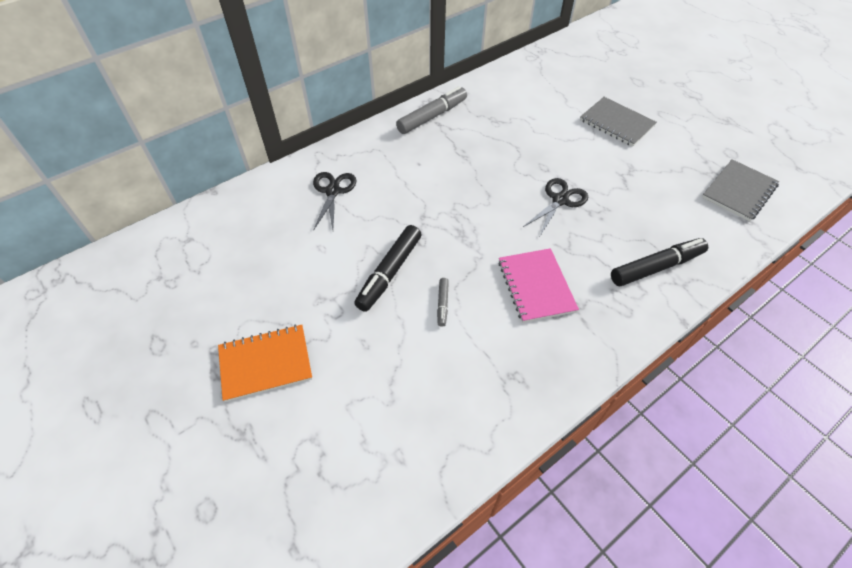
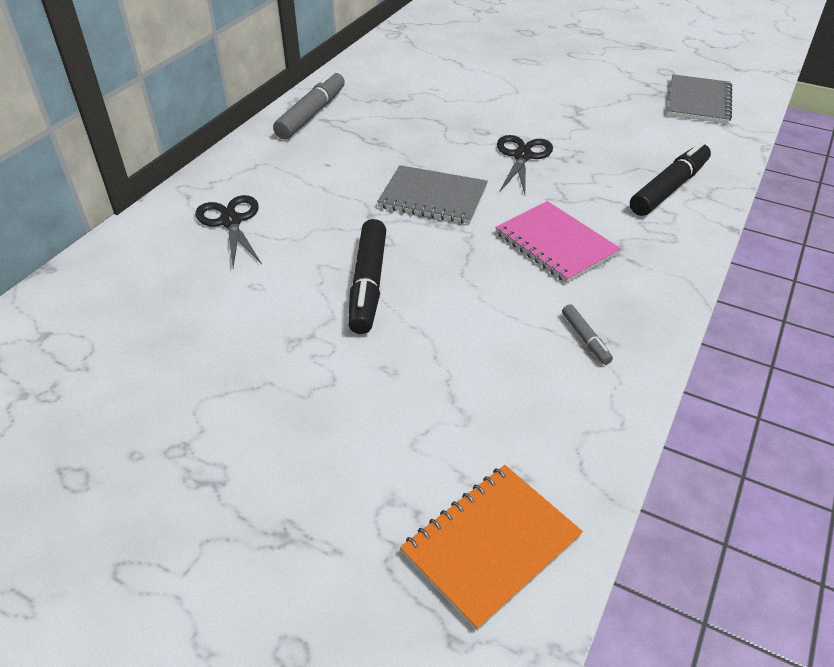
camera: 25 degrees left, 10 degrees down
orange notebook [218,325,312,402] -> orange notebook moved to [400,465,583,631]
grey marker [437,278,449,327] -> grey marker moved to [562,304,613,365]
grey notebook [580,97,657,147] -> grey notebook moved to [377,165,488,224]

